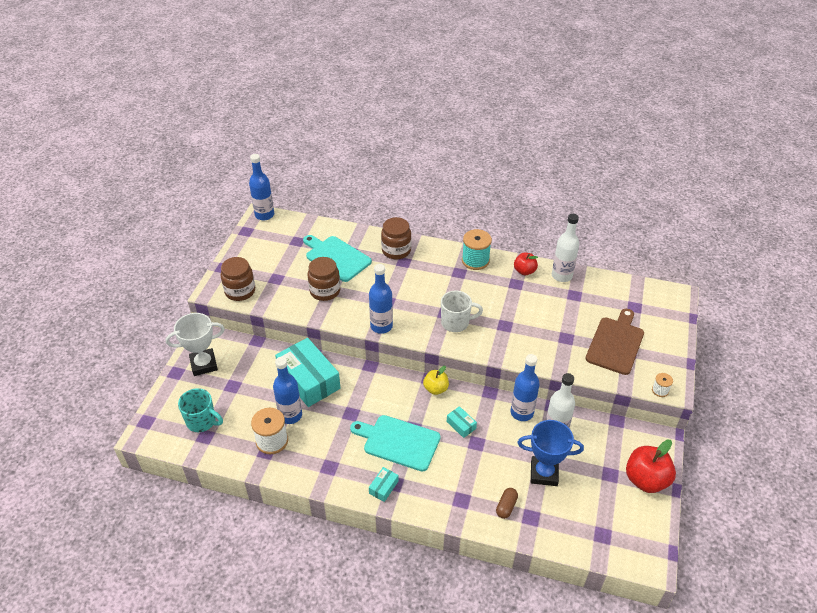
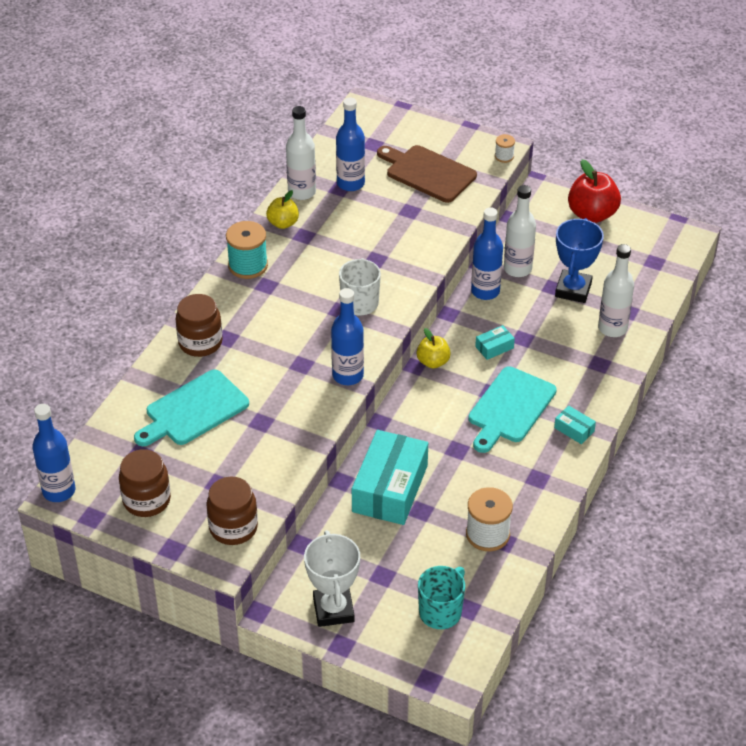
camera: 80 degrees left, 0 degrees up
blue bottle [273,357,302,424] -> blue bottle moved to [336,98,365,191]
turquoise box [275,338,340,407] -> turquoise box turned 45 degrees counterclockwise [352,430,428,525]
brown jar [308,257,340,301] -> brown jar moved to [119,449,171,517]
brown capsule [496,488,518,519] -> white bottle [598,244,634,337]
red apple [514,252,538,275] -> yellow apple [266,190,299,229]

